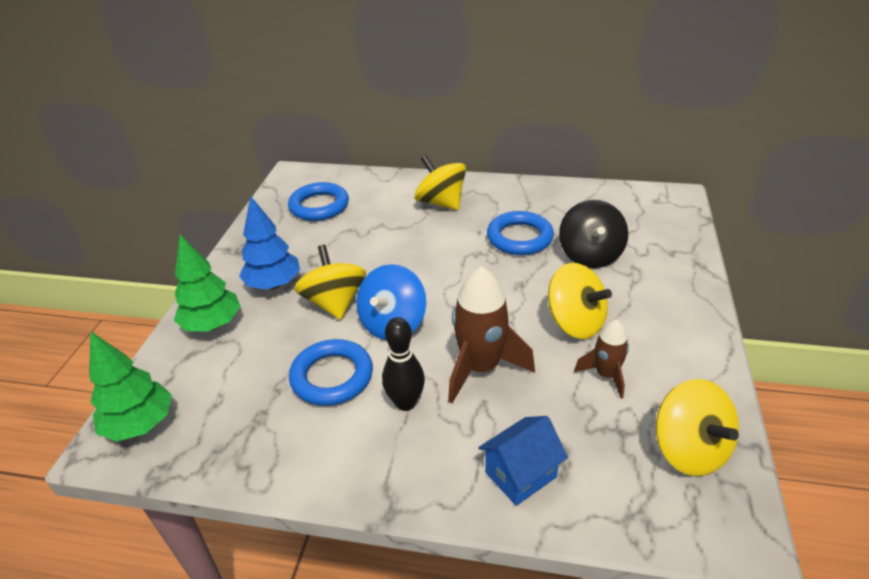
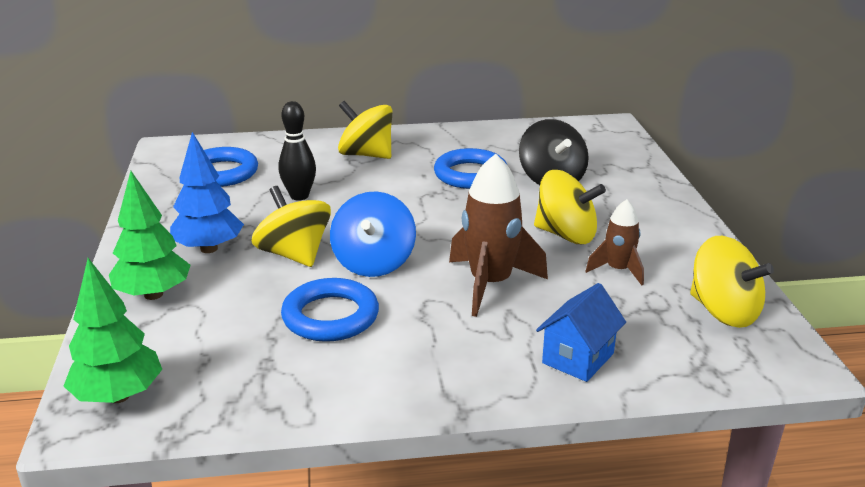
camera: 20 degrees left, 10 degrees down
black bowling pin [382,317,425,411] -> black bowling pin moved to [279,101,316,201]

